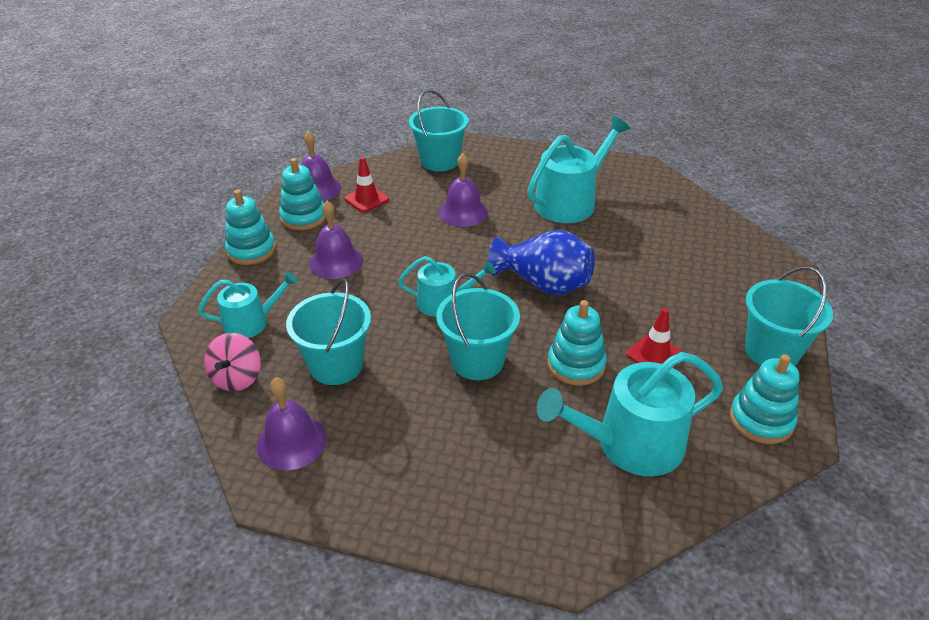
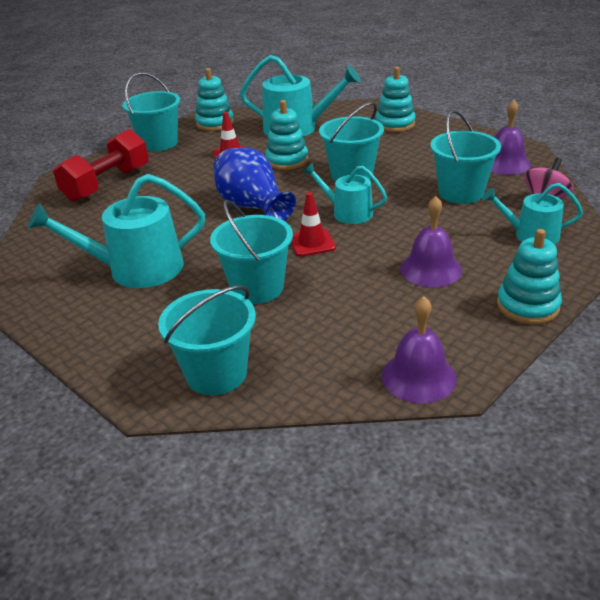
camera: 150 degrees left, 5 degrees down
turquoise stacking toy [279,158,326,230] -> turquoise stacking toy moved to [376,67,416,132]
red traffic cone [344,157,389,212] -> red traffic cone moved to [291,192,336,257]
purple bell [439,153,488,227] -> turquoise bucket [210,200,293,304]
none -> red dumbbell [53,129,149,202]

